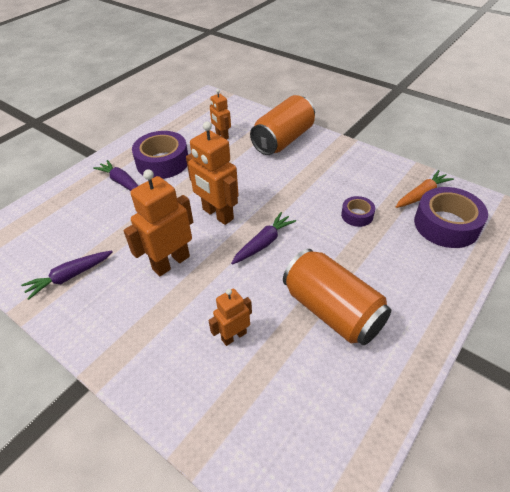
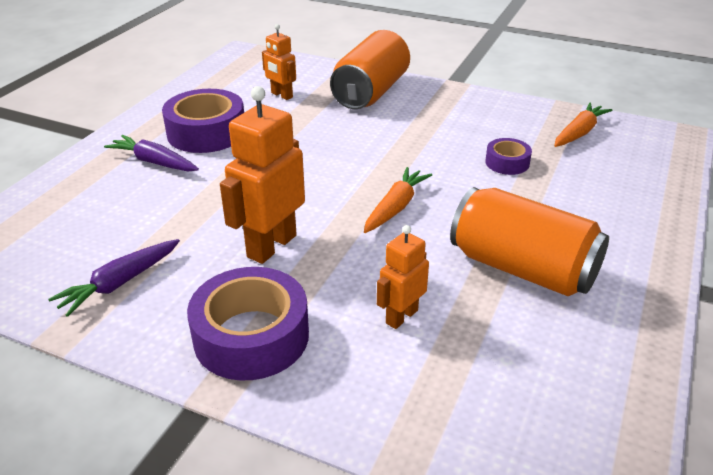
camera: 15 degrees left, 10 degrees down
orange robot [186,121,239,225] -> none
purple carrot [231,212,296,265] -> orange carrot [364,167,432,233]
purple tape [414,187,488,248] -> purple tape moved to [187,267,309,380]

